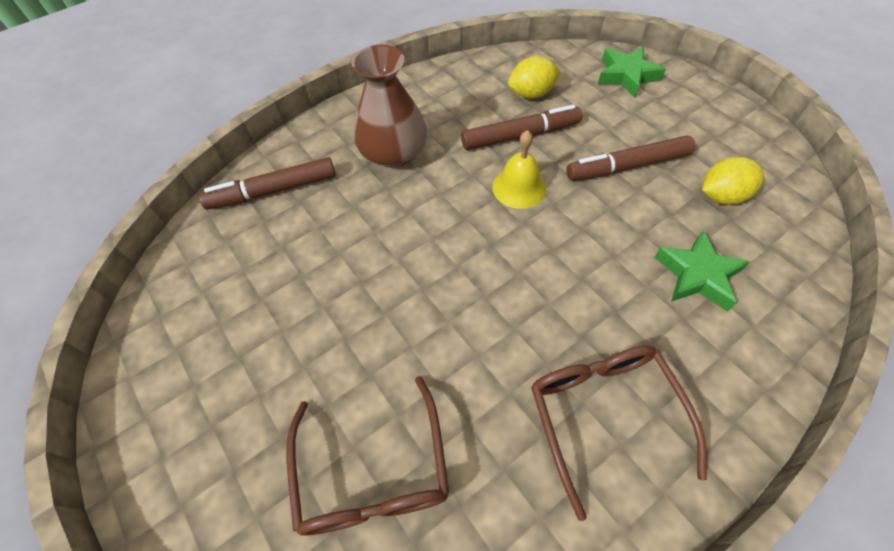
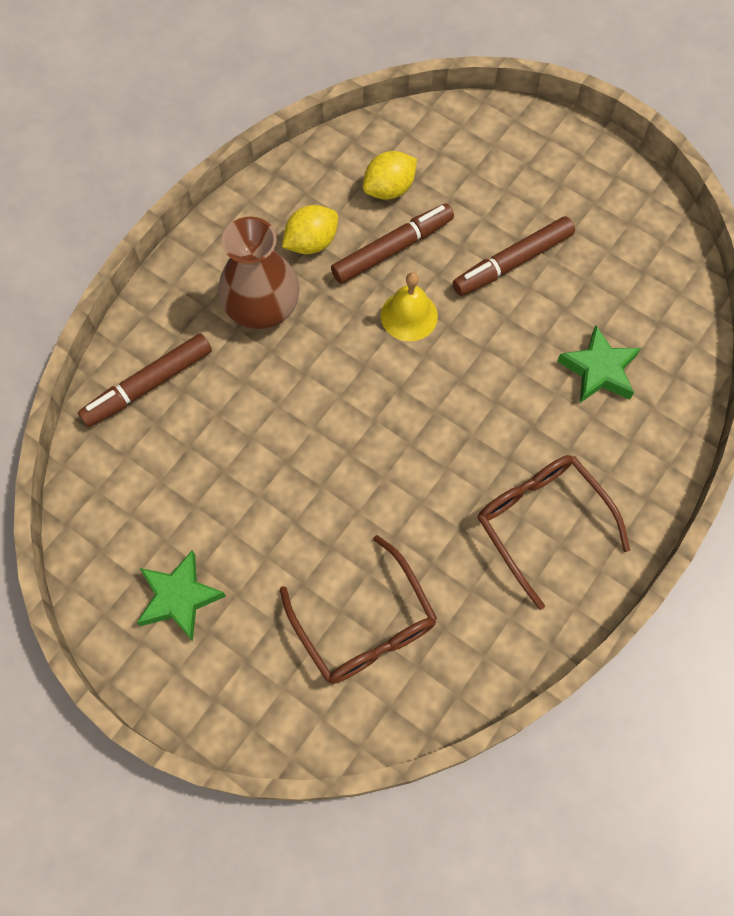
camera: 20 degrees left, 10 degrees up
green star [598,47,666,98] -> green star moved to [137,550,226,641]
yellow lemon [702,157,764,205] -> yellow lemon moved to [282,205,338,254]

